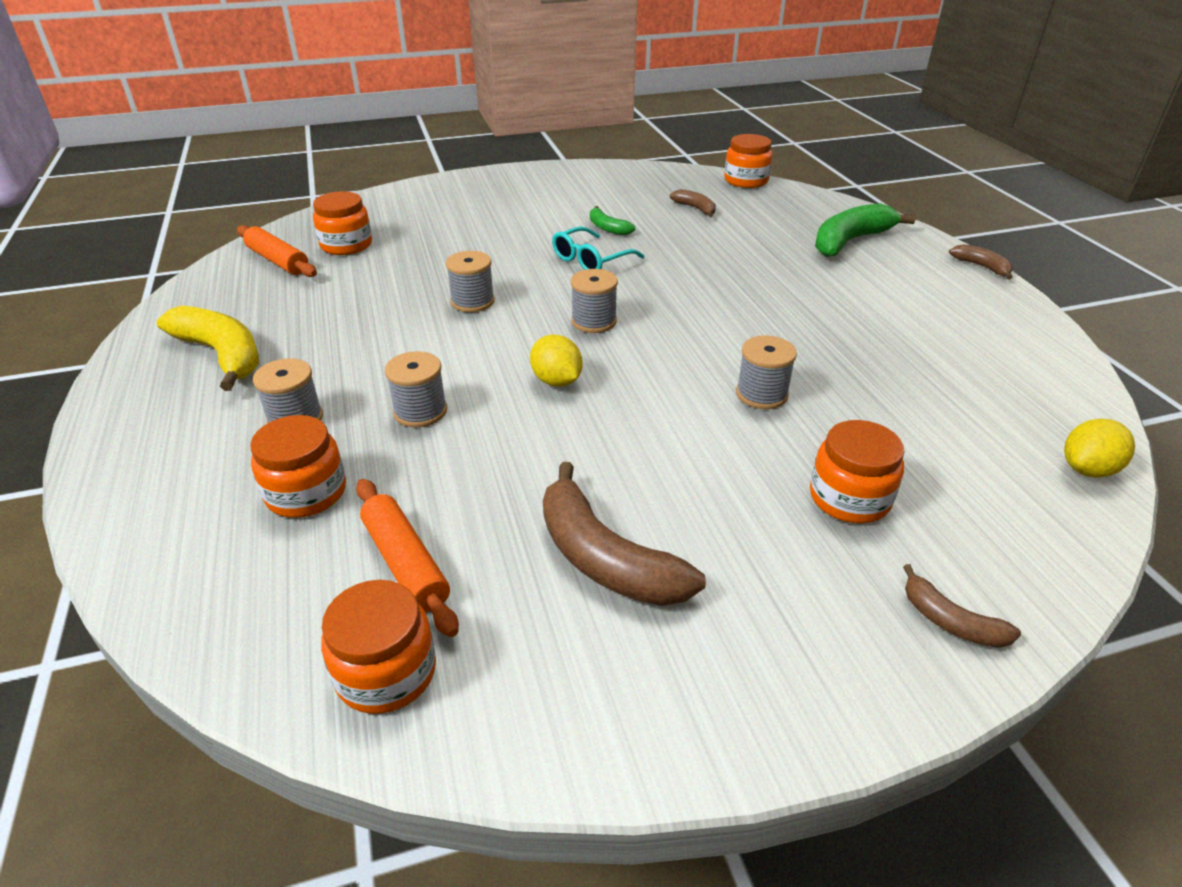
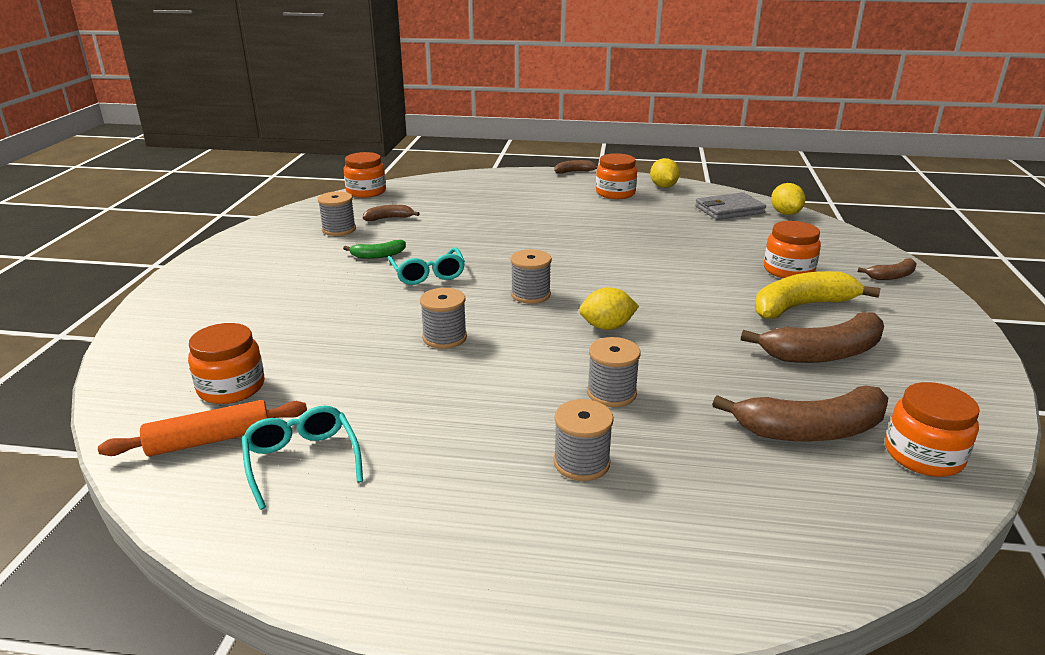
camera: 65 degrees left, 10 degrees down
yellow banana [157,306,259,391] -> yellow banana moved to [755,271,880,319]
orange jar [250,415,346,518] -> orange jar moved to [596,153,637,199]
orange rolling pin [356,479,459,637] -> brown banana [712,386,888,441]
grey spool [736,335,797,409] -> grey spool moved to [318,191,356,236]
green banana [815,203,916,257] -> none
none -> turquoise glasses [241,405,363,510]
none -> yellow lemon [650,158,680,188]
none -> grey wallet [695,192,766,220]

